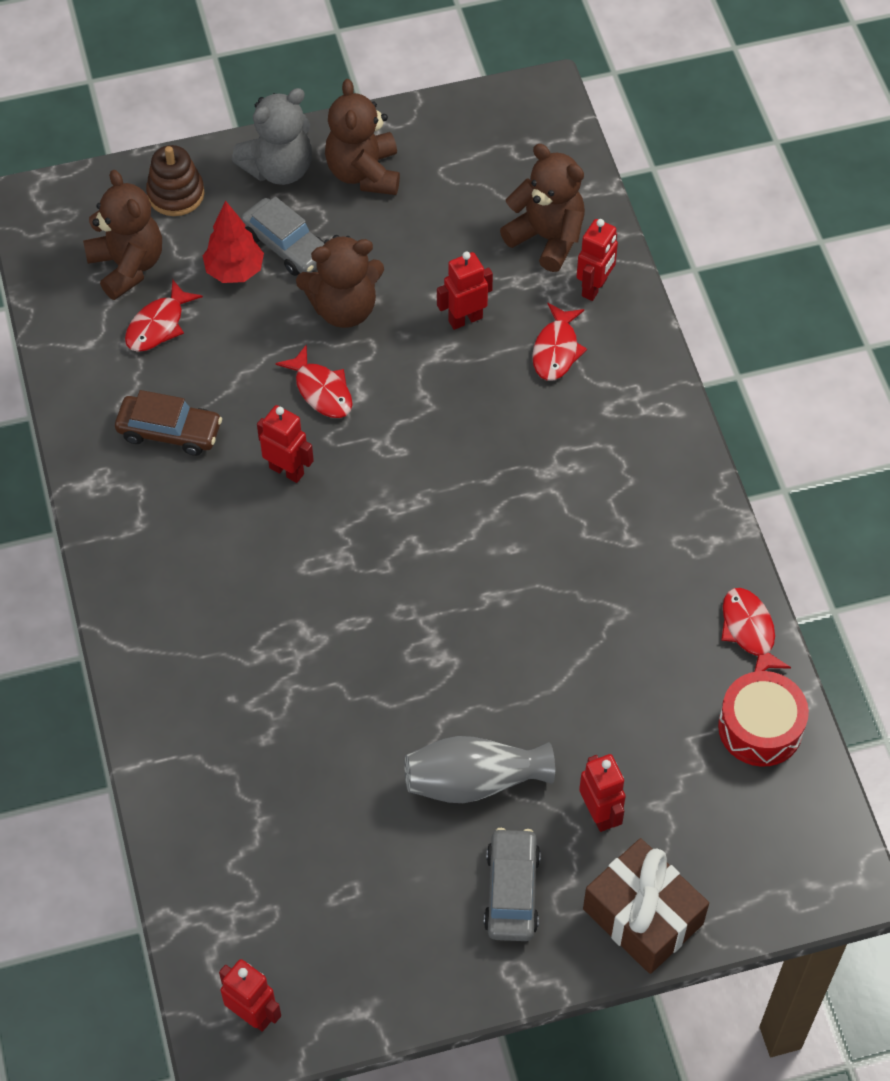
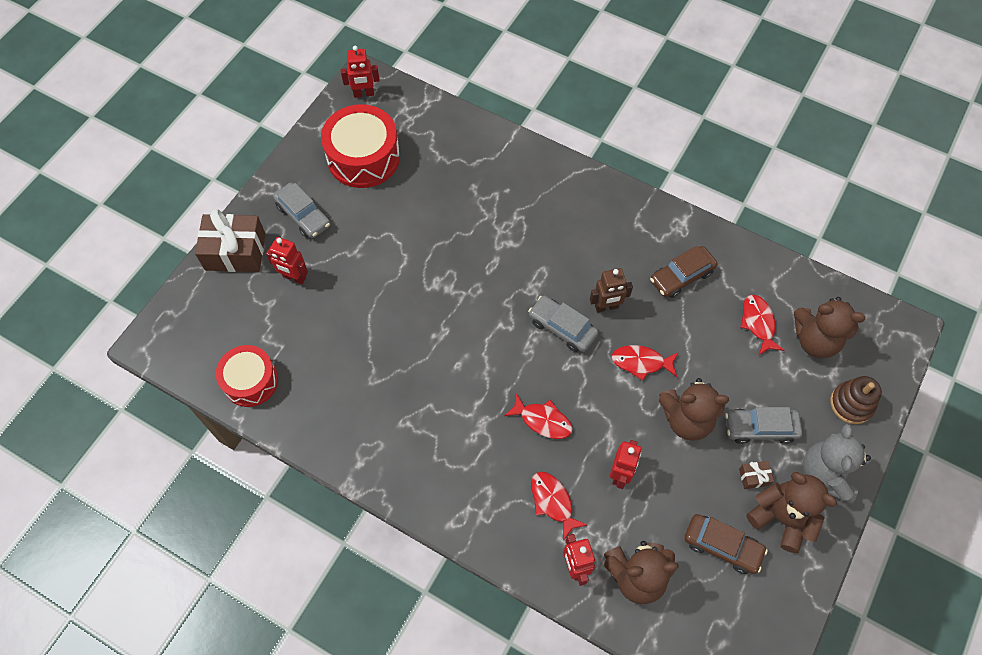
camera: 135 degrees right, 5 degrees up
red tree [203,201,264,283] -> none
red robot [257,405,314,483] -> brown robot [590,268,633,313]
brown teddy bear [296,235,384,328] -> brown teddy bear turned 120 degrees counterclockwise [659,378,729,441]
grey vase [405,736,555,803] -> none
red fish [721,588,791,672] -> red fish moved to [504,393,573,439]
none -> red drum [321,104,400,188]
none -> grey car [528,295,598,352]
none -> brown car [684,514,768,574]
none -> brown gift [739,461,774,489]

